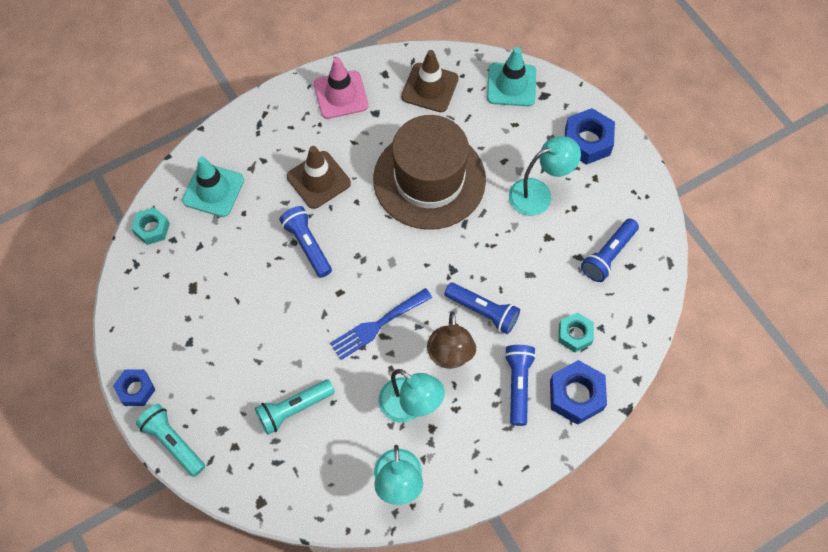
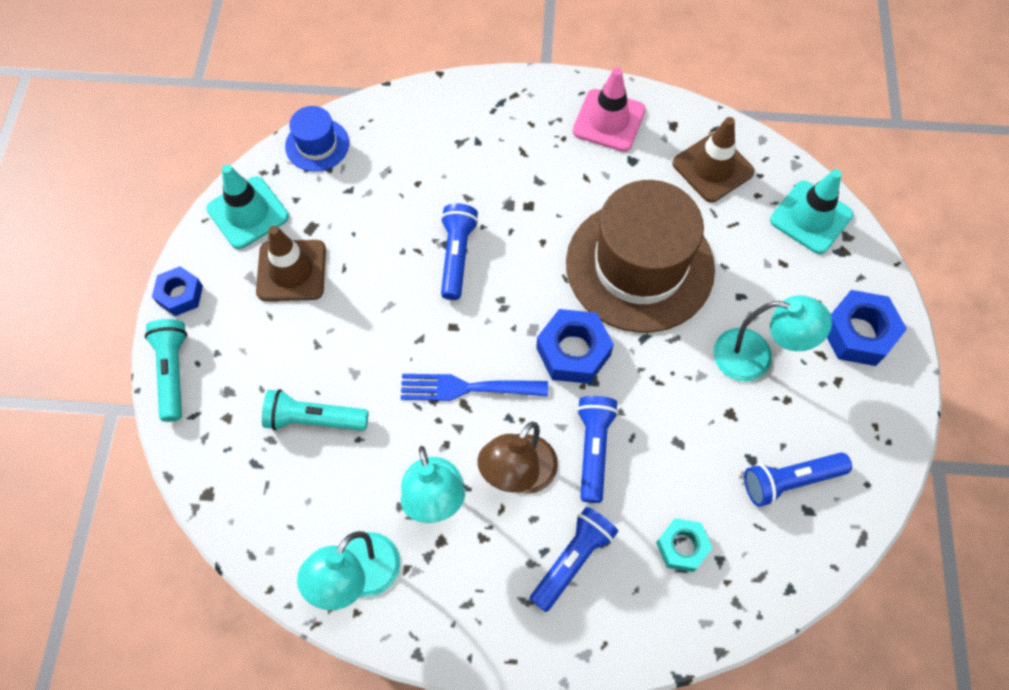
camera: 35 degrees right, 0 degrees up
turquoise nut [131,207,170,245] -> blue hat [285,106,349,172]
turquoise traffic cone [182,156,244,217] -> turquoise traffic cone moved to [206,164,289,249]
brown traffic cone [287,146,351,209] -> brown traffic cone moved to [256,226,326,301]
blue flashlight [444,283,520,334] -> blue flashlight turned 150 degrees counterclockwise [577,396,618,503]
blue nut [550,360,607,425] -> blue nut moved to [536,309,614,384]

